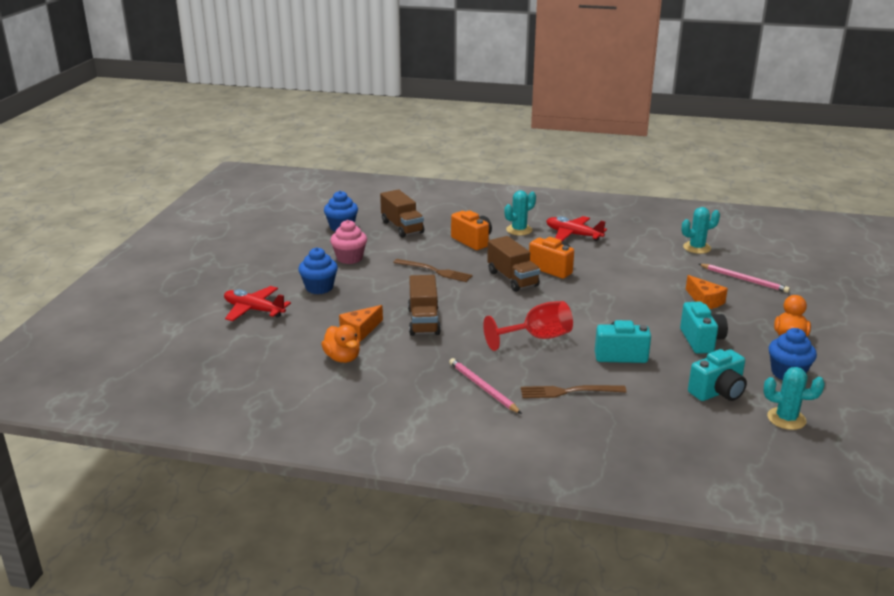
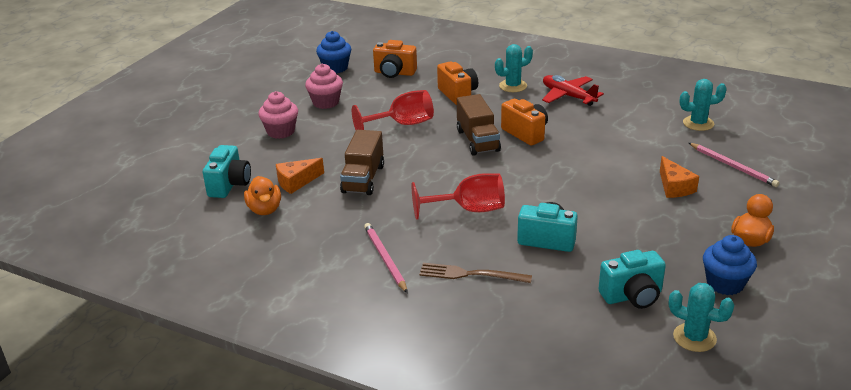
camera: 15 degrees right, 5 degrees up
red plane [224,286,291,321] -> none
blue cupcake [298,247,338,294] -> pink cupcake [258,91,298,139]
brown truck [380,189,424,238] -> orange camera [373,40,417,78]
brown fork [393,259,473,282] -> red goblet [352,90,434,130]
turquoise camera [680,302,728,354] -> turquoise camera moved to [203,145,251,198]

